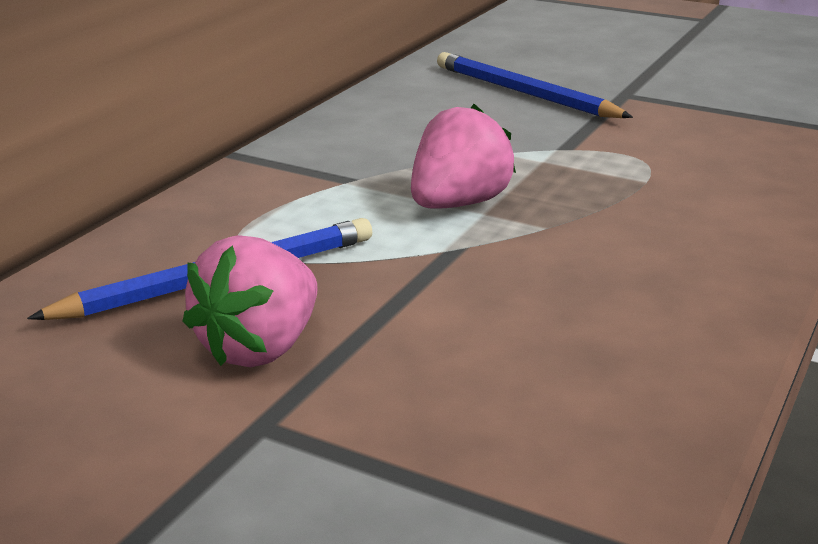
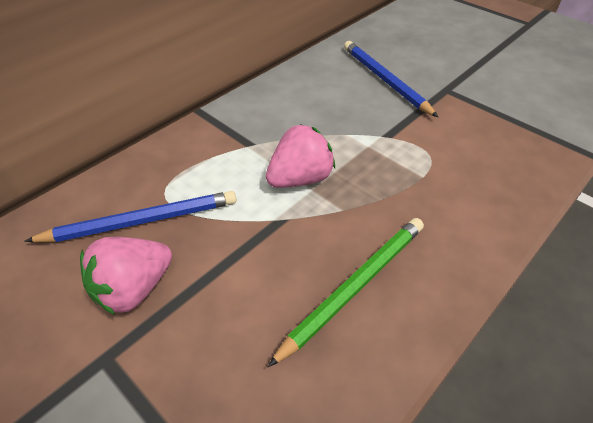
camera: 15 degrees right, 20 degrees up
none -> green pencil [268,218,424,367]

